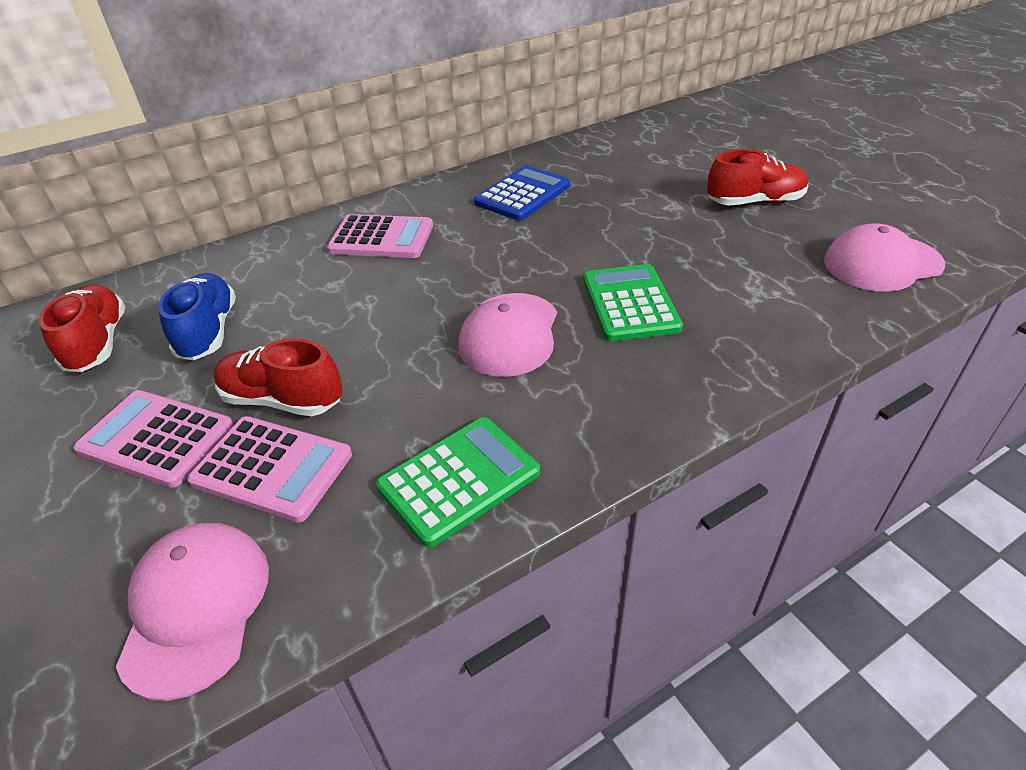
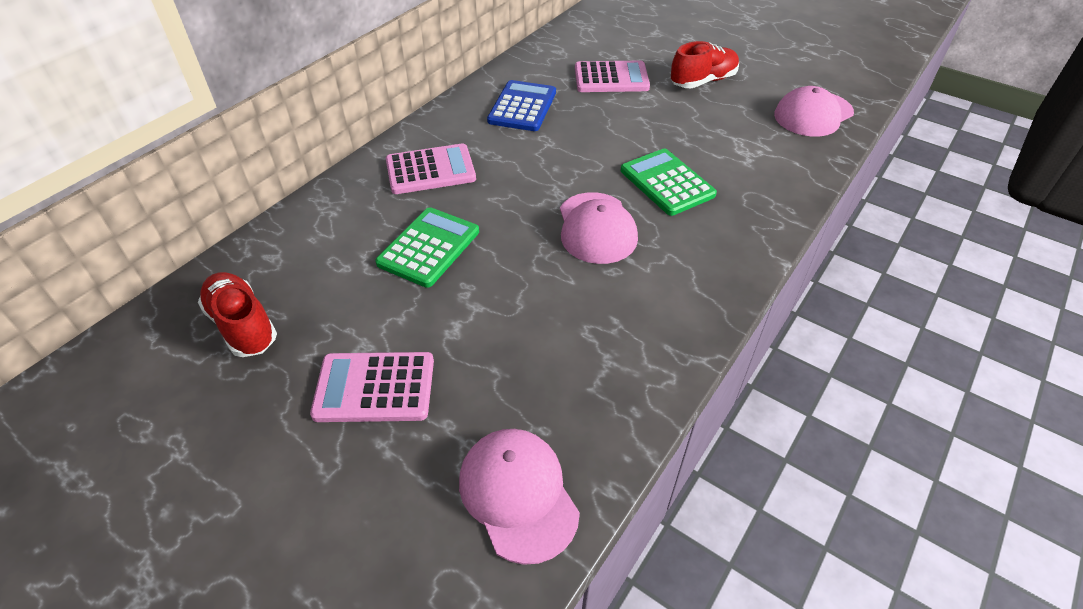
camera: 25 degrees left, 5 degrees up
blue shoe [158,273,236,360] -> none
pink calculator [187,416,352,522] -> pink calculator moved to [575,61,650,92]
red shoe [214,338,343,416] -> none
green calculator [376,417,540,548] -> green calculator moved to [375,207,479,288]

